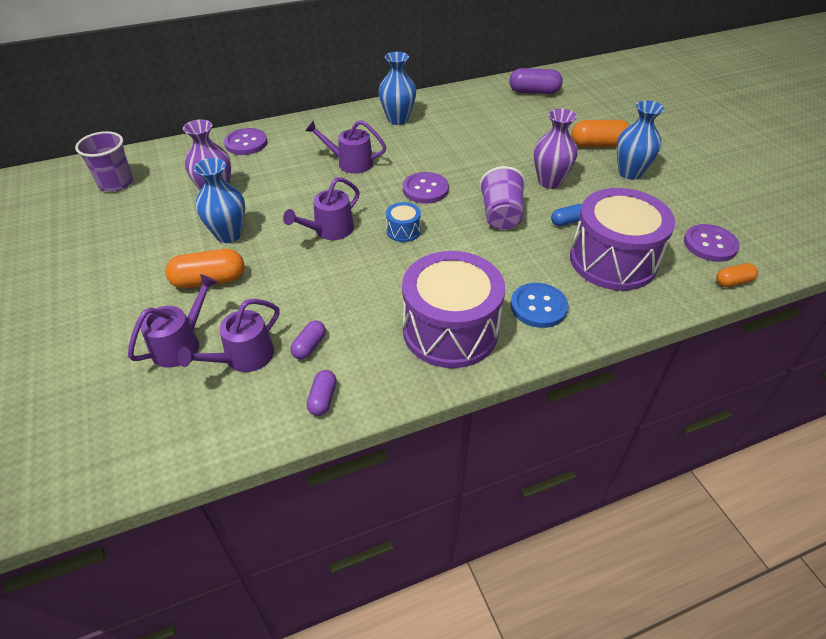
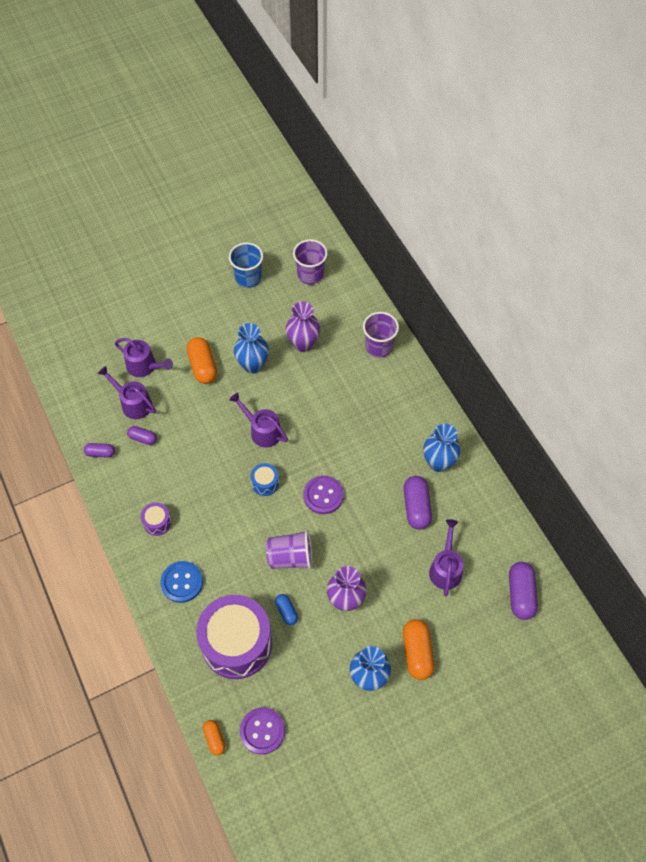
camera: 85 degrees right, 15 degrees up
purple button [224,128,268,155] -> purple cup [363,312,399,358]
purple watering can [305,120,386,174] -> purple watering can moved to [429,519,464,597]
purple drum [402,251,505,368] -> purple drum [141,502,172,536], size x0.42
none -> blue cup [229,242,263,288]
none -> purple capsule [404,476,432,530]

